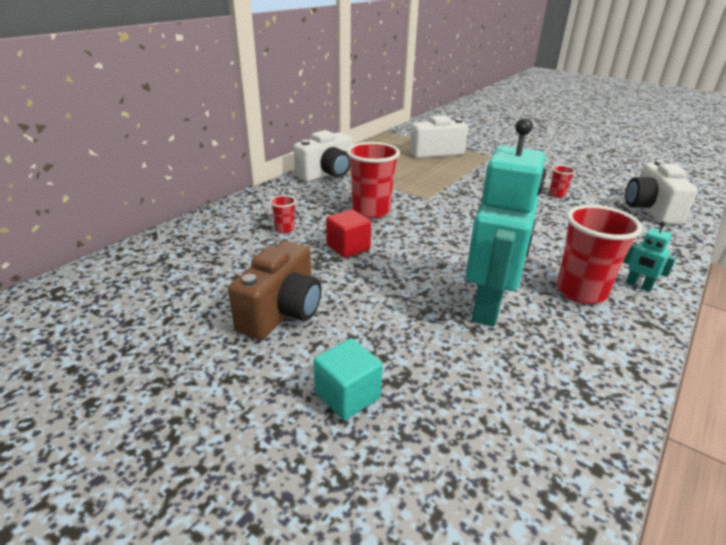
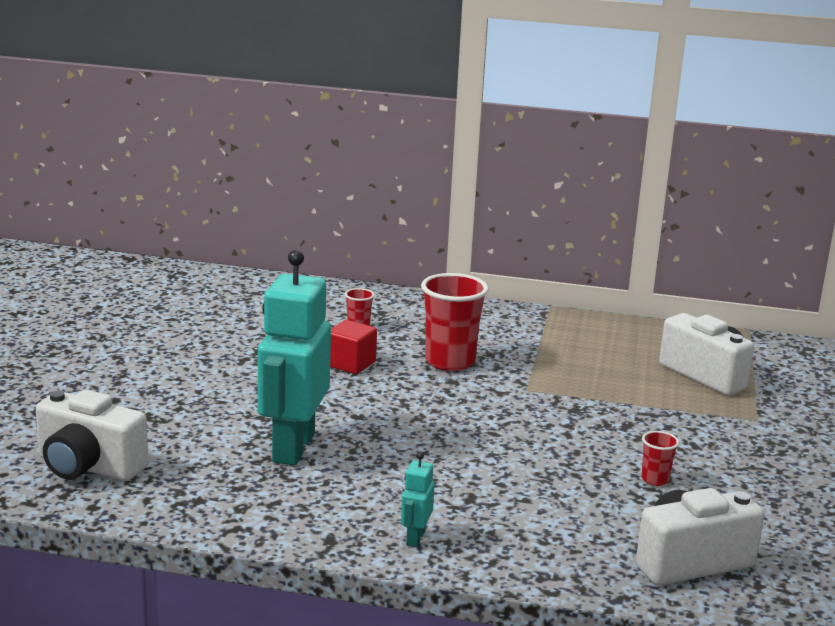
camera: 65 degrees right, 10 degrees down
brown camera [228,241,322,340] -> none
white camera [293,130,352,182] -> white camera moved to [36,390,148,481]
turquoise cube [313,338,383,420] -> none
turquoise robot [465,118,546,326] -> turquoise robot turned 105 degrees clockwise [258,250,331,465]
red cup [556,205,642,304] -> none

